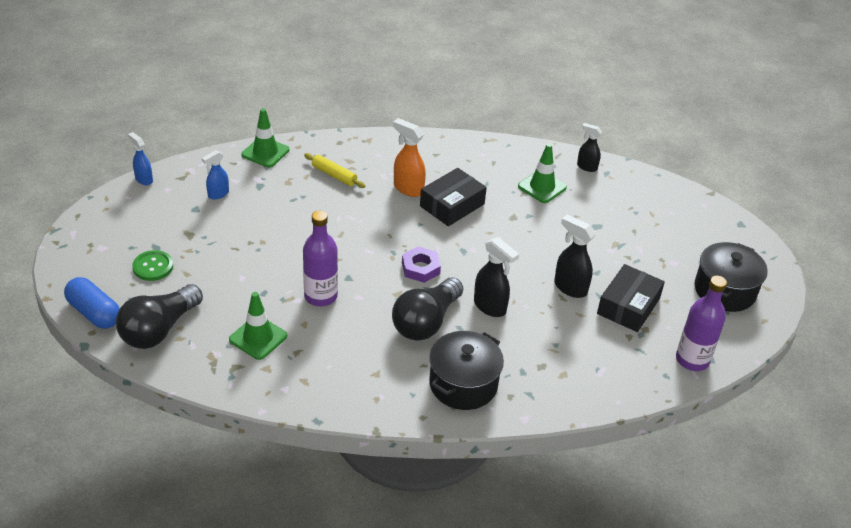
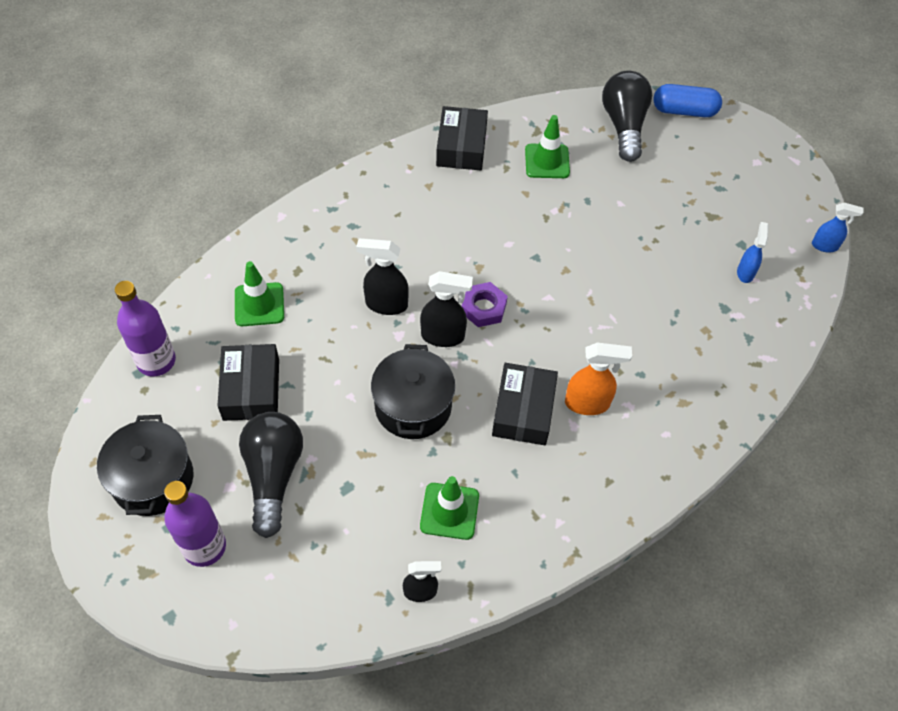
camera: 145 degrees right, 15 degrees up
green button [132,250,173,281] -> none
green traffic cone [241,108,289,167] -> green traffic cone moved to [235,261,284,326]
purple bottle [303,211,338,306] -> purple bottle moved to [164,481,226,567]
yellow rolling pin [304,153,366,188] -> none
black light bulb [392,277,463,341] -> black light bulb moved to [239,412,303,538]
black pot [429,331,504,410] -> black pot moved to [371,344,455,439]
black spray bottle [554,215,596,298] -> black spray bottle moved to [420,271,473,347]
none -> black box [436,106,488,170]

